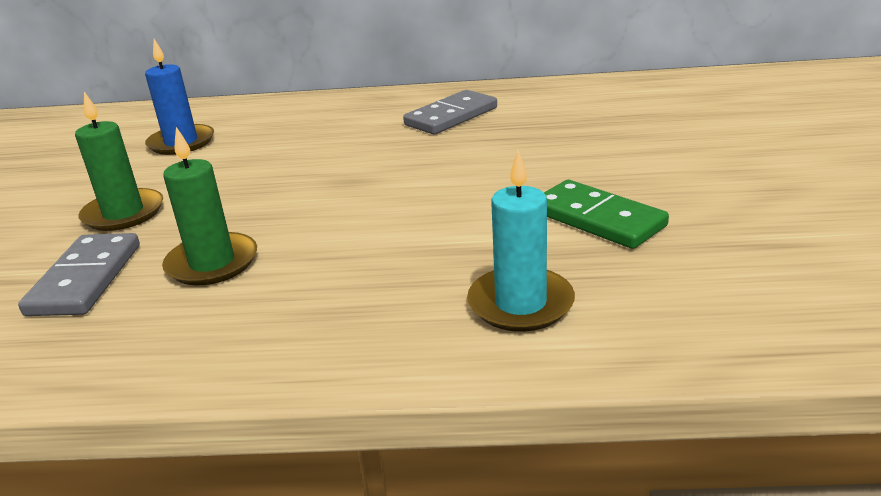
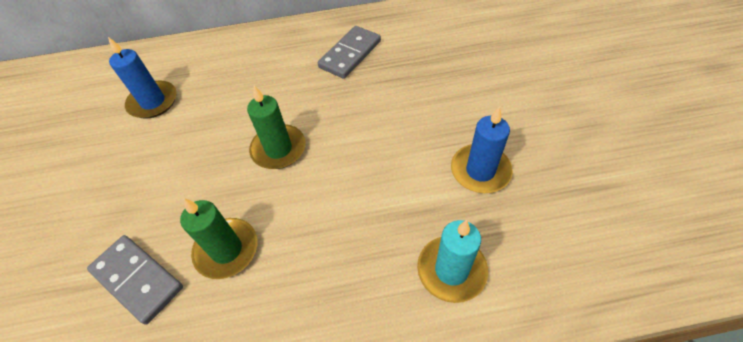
camera: 10 degrees left, 25 degrees up
grey domino [18,233,140,316] -> grey domino turned 45 degrees counterclockwise [87,235,183,325]
green candle [75,92,163,231] -> green candle moved to [247,85,306,169]
green domino [544,180,669,249] -> blue candle [451,106,513,193]

